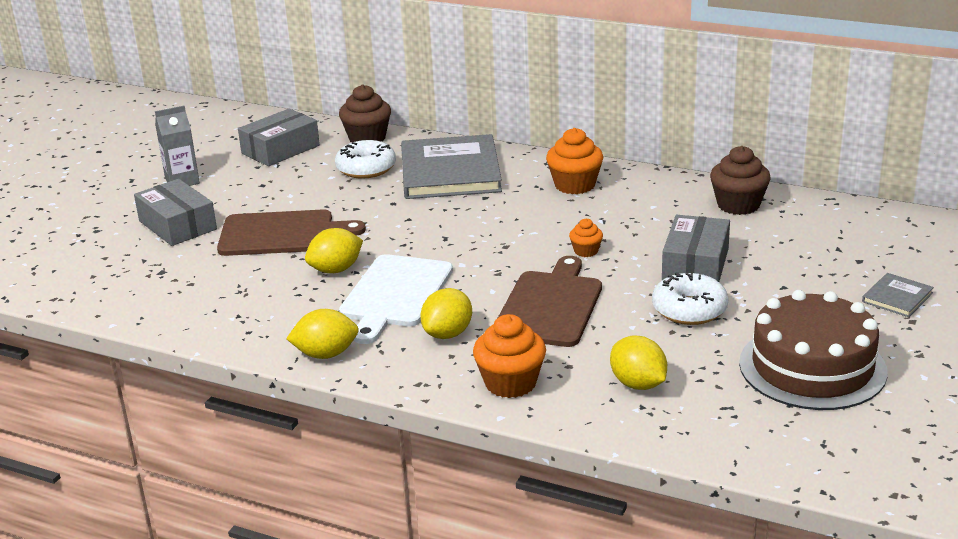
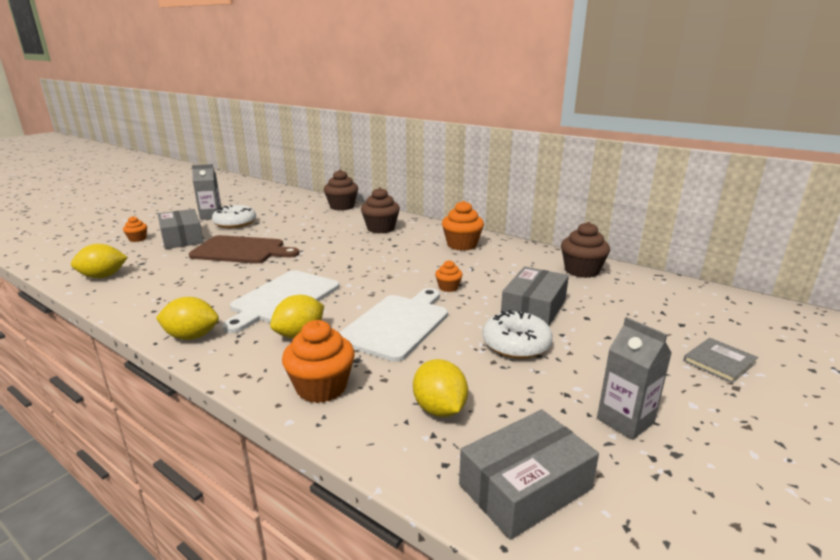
camera: 10 degrees right, 5 degrees down
grey box [238,108,320,166] -> grey box moved to [459,410,599,540]
yellow lemon [305,228,363,273] -> yellow lemon moved to [71,244,128,278]
white donut [335,140,396,179] -> white donut moved to [212,205,256,228]
grey book [401,134,502,199] -> brown cupcake [361,187,400,234]
brown cutting board [498,256,602,347] -> white cutting board [339,288,448,362]
brown cake [739,290,888,410] -> grey carton [597,317,672,440]
none -> orange cupcake [123,216,147,242]

